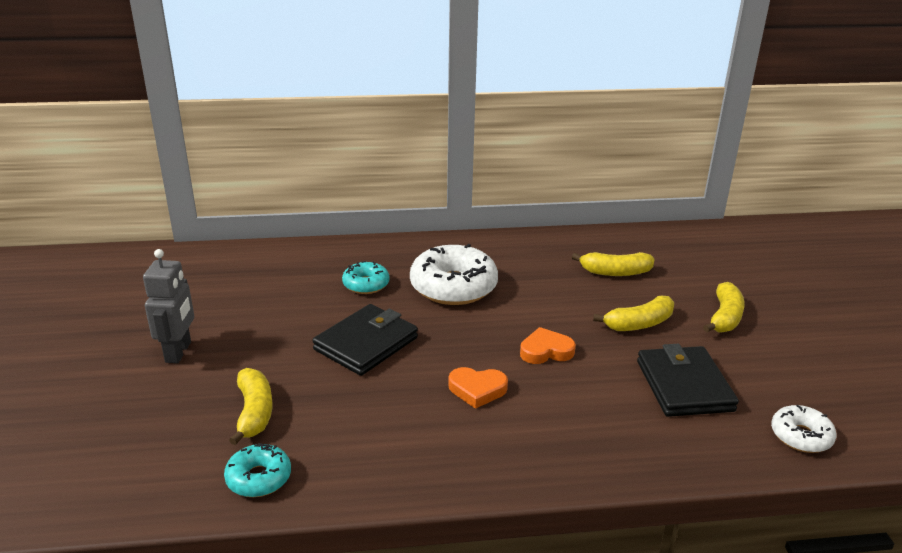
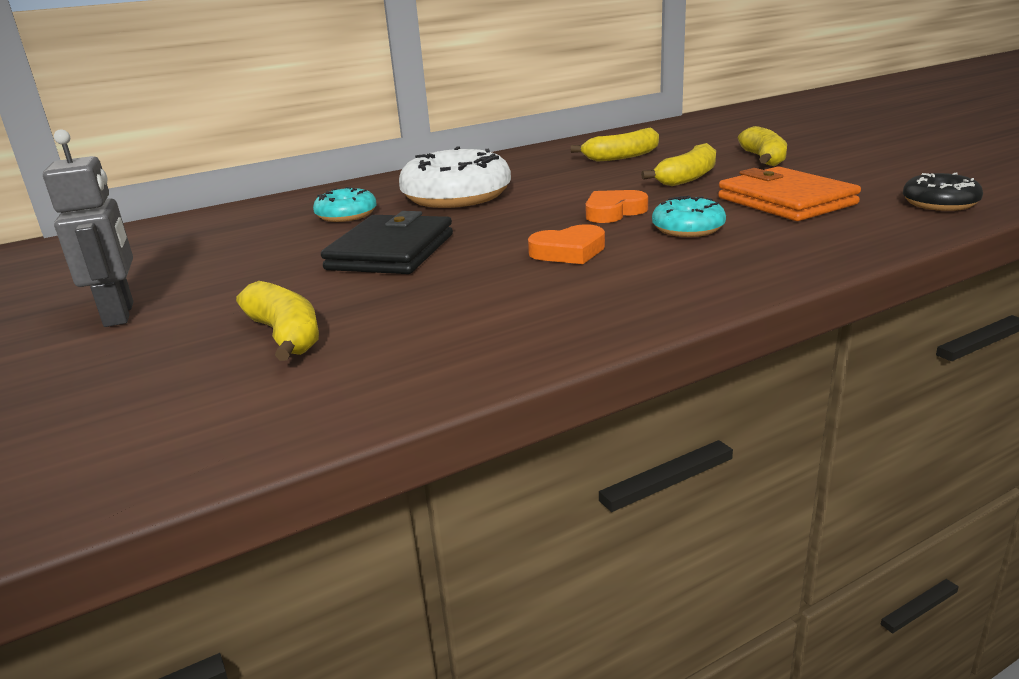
camera: 20 degrees left, 5 degrees down
turquoise donut [224,443,291,497] -> turquoise donut moved to [652,195,726,237]
black wallet [637,344,739,417] -> orange wallet [718,166,861,221]
white donut [771,405,836,453] -> black donut [903,173,983,211]

